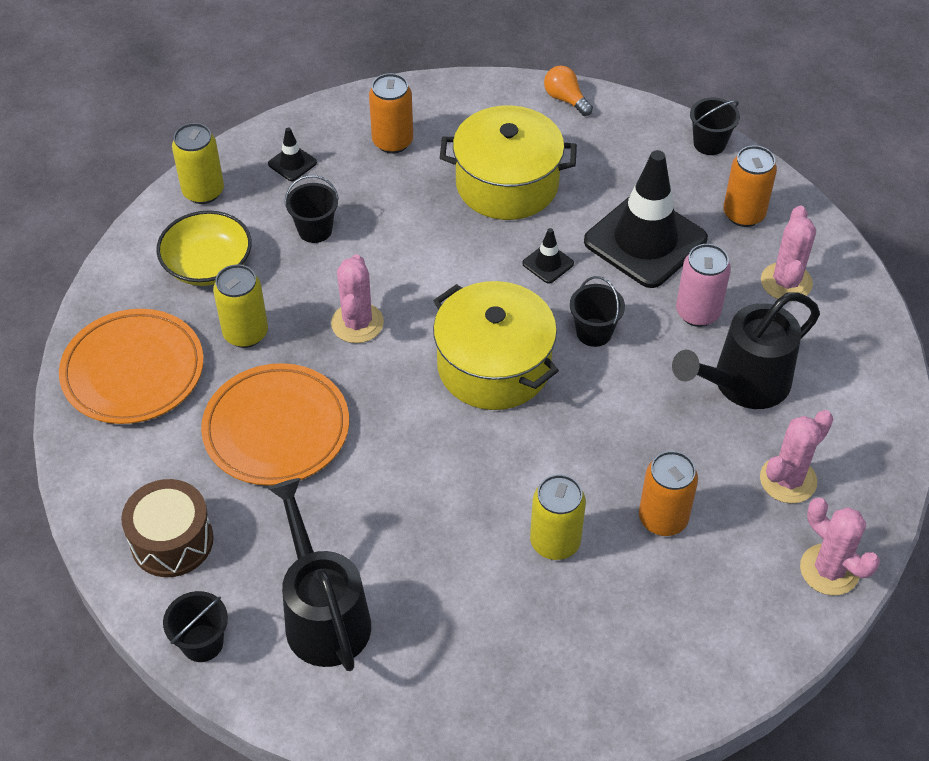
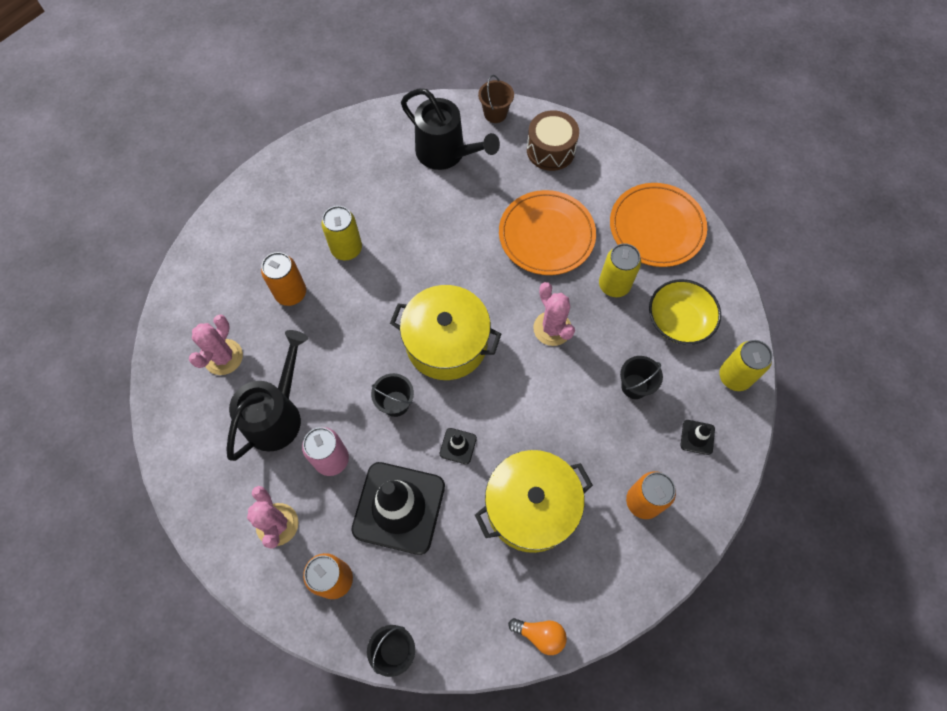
camera: 150 degrees right, 15 degrees up
black bucket [163,591,228,662] -> brown bucket [478,75,514,123]
pink cactus [800,497,880,595] -> none

